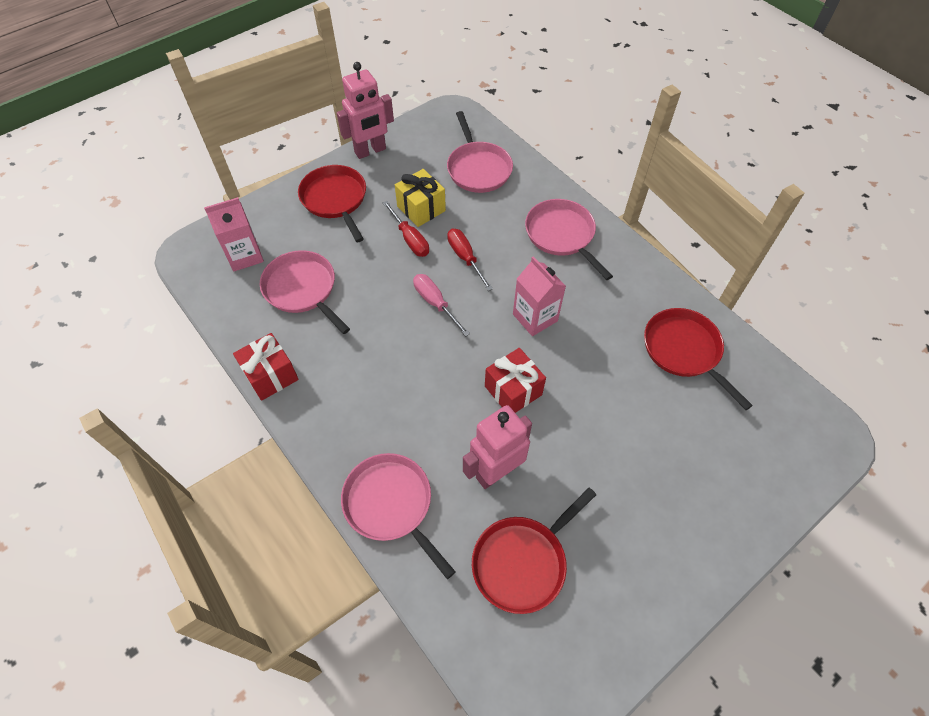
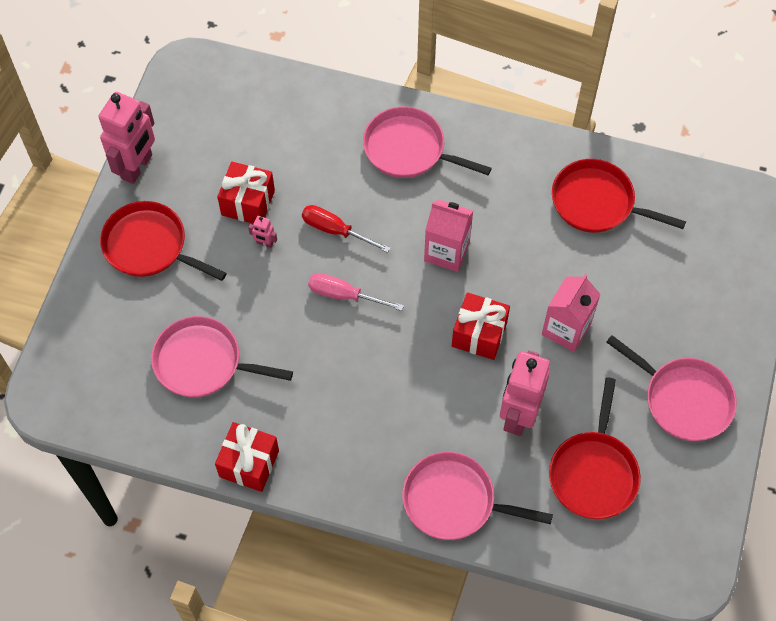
camera: 35 degrees left, 5 degrees up
pink carton [204,197,264,271] -> pink carton moved to [542,274,601,352]
red screwdriver [383,201,429,257] -> pink robot [248,216,277,248]
yellow gift [395,169,446,227] -> red gift [217,162,275,224]
pink pan [447,111,513,193] -> pink pan moved to [606,335,737,441]

